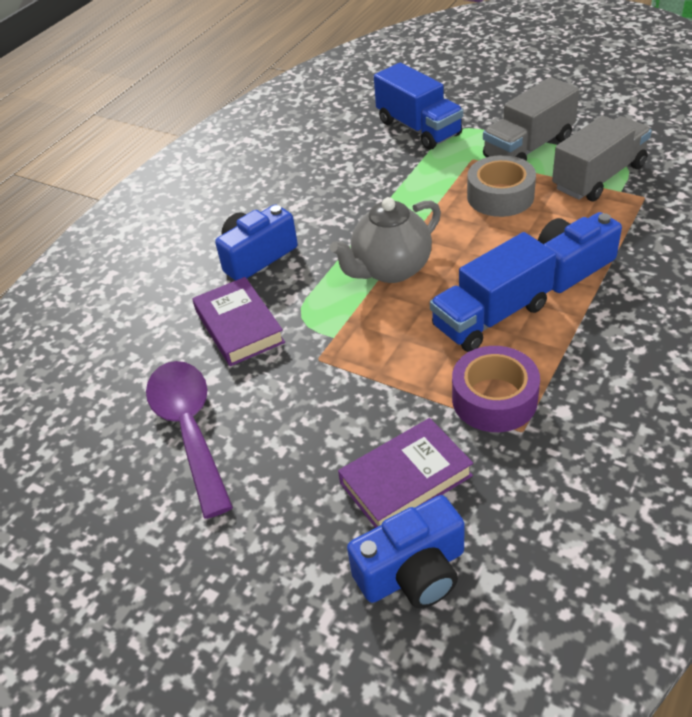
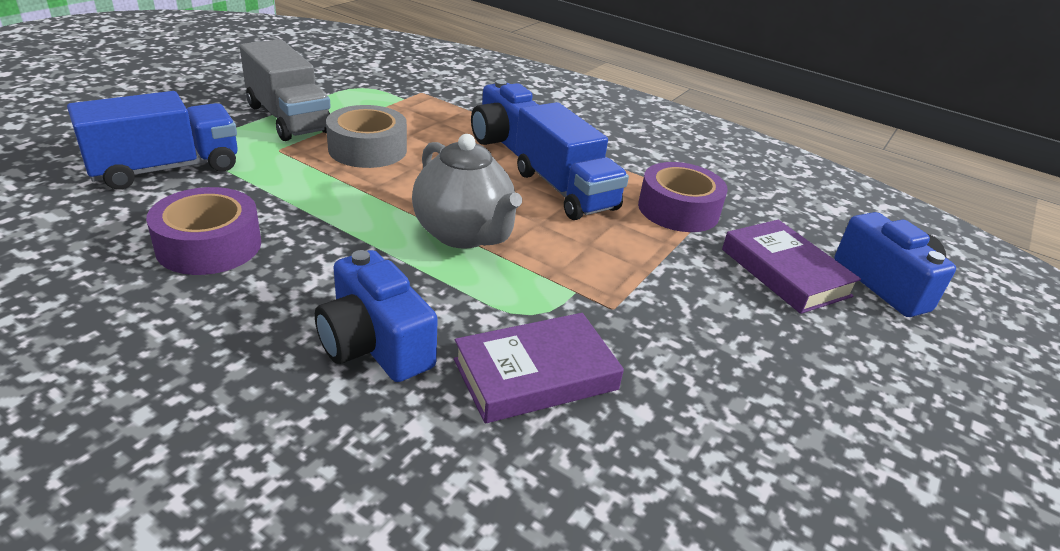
camera: 95 degrees left, 10 degrees down
purple spoon [146,361,233,519] -> none
grey truck [552,115,652,201] -> none
none -> purple tape [146,187,261,275]

